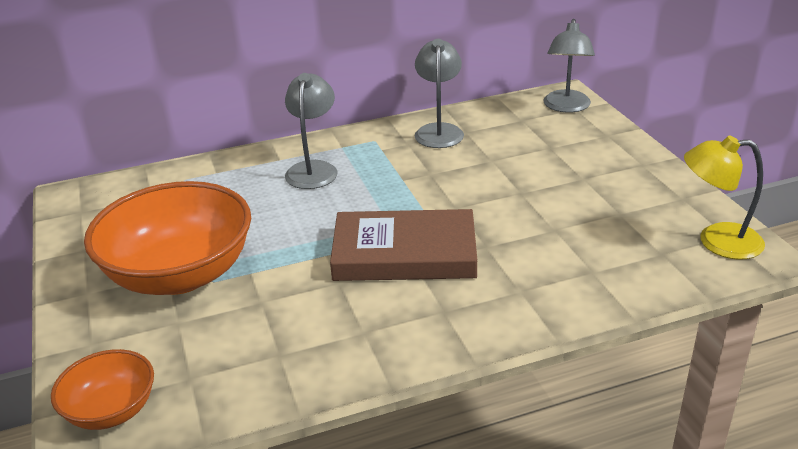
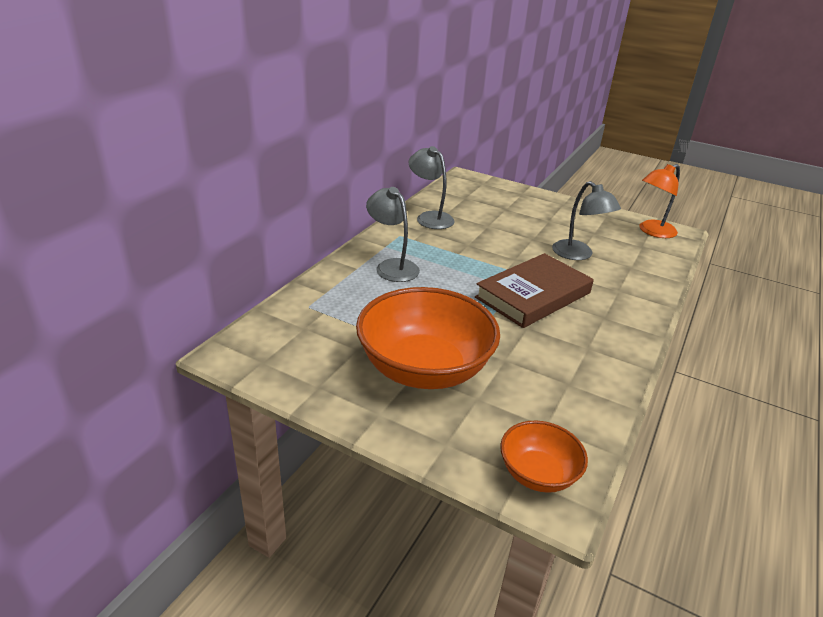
camera: 45 degrees left, 0 degrees up
grey lamp [543,19,595,112] -> grey lamp moved to [552,181,621,260]
yellow lamp [684,136,765,260] -> orange lamp [640,164,680,238]

